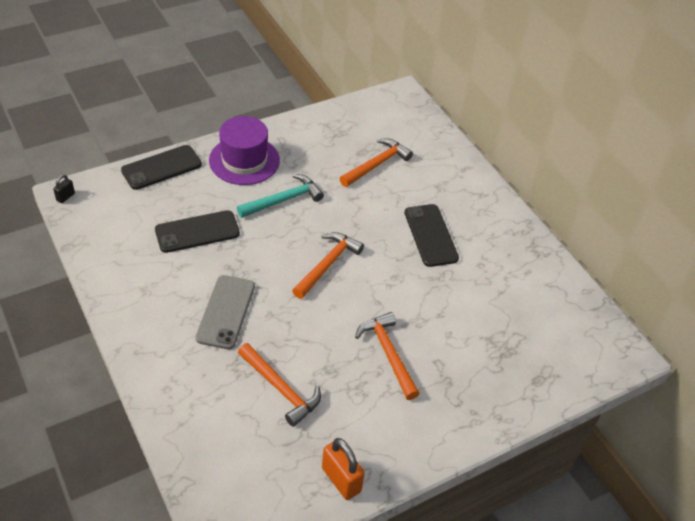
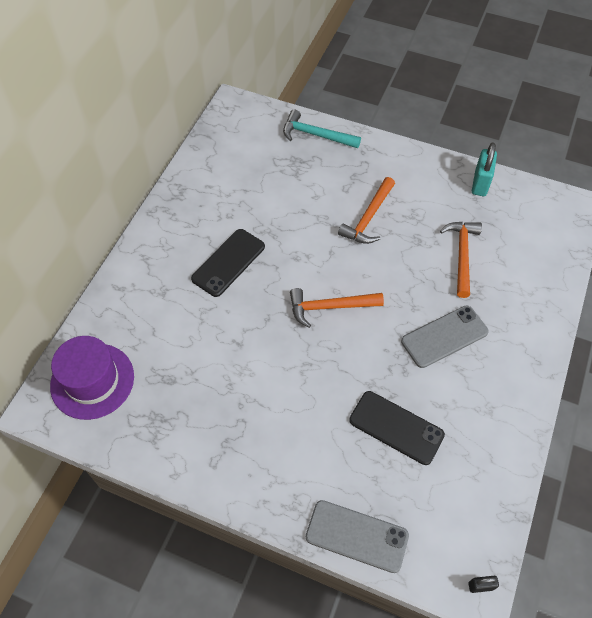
camera: 125 degrees left, 10 degrees up
black phone [121,145,202,190] -> grey phone [306,500,409,573]
purple hat [209,116,280,185] -> purple hat moved to [50,336,134,420]
turquoise hammer [237,174,324,218] -> turquoise hammer moved to [283,109,361,148]
orange padlock [322,438,365,500] -> turquoise padlock [472,142,497,196]
orange hammer [340,138,413,187] -> none

